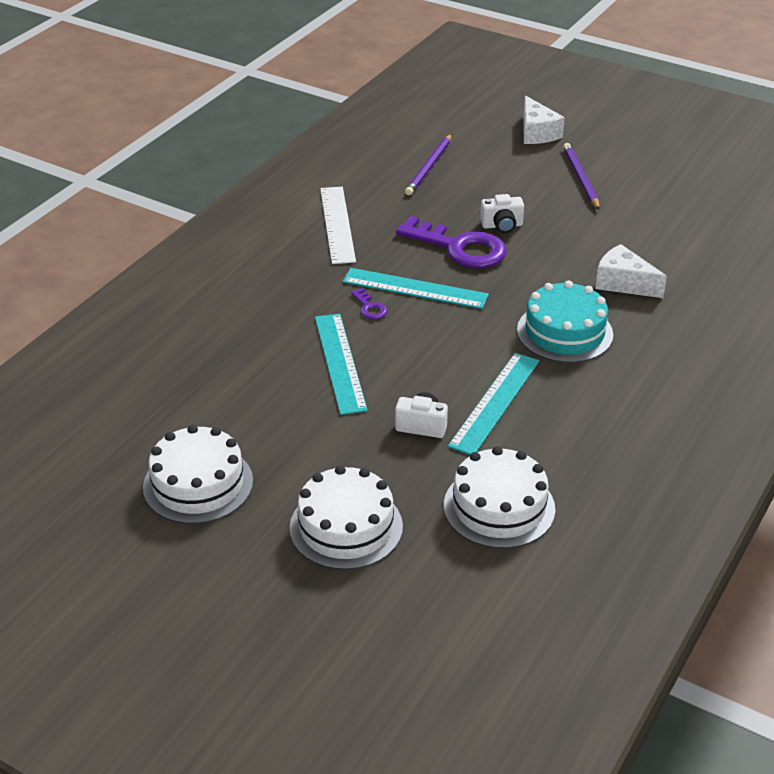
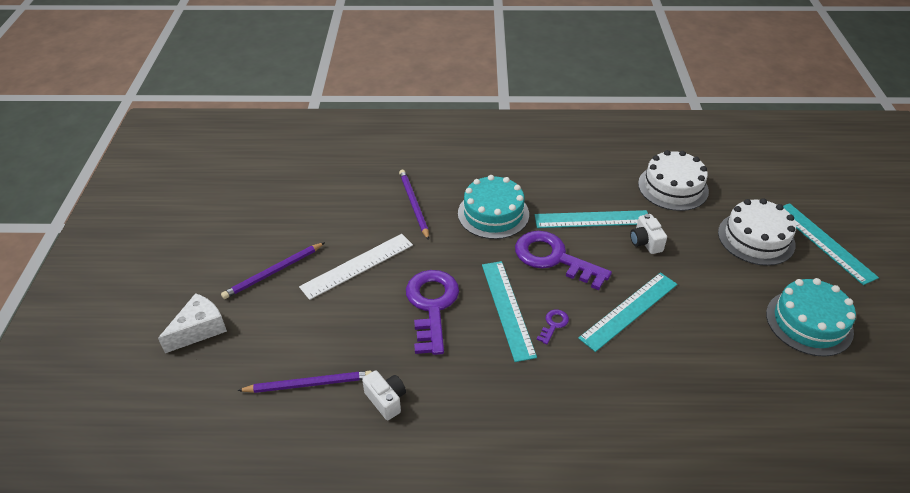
camera: 120 degrees left, 5 degrees up
white cake [143,425,253,524] -> turquoise cake [766,278,856,357]
white ruler [320,187,356,264] -> white ruler moved to [299,234,413,300]
white camera [480,194,524,233] -> white camera moved to [362,370,406,420]
white cheese [595,244,667,298] -> purple pencil [399,170,429,240]
none -> purple key [515,231,612,290]
none -> turquoise ruler [783,203,879,285]

